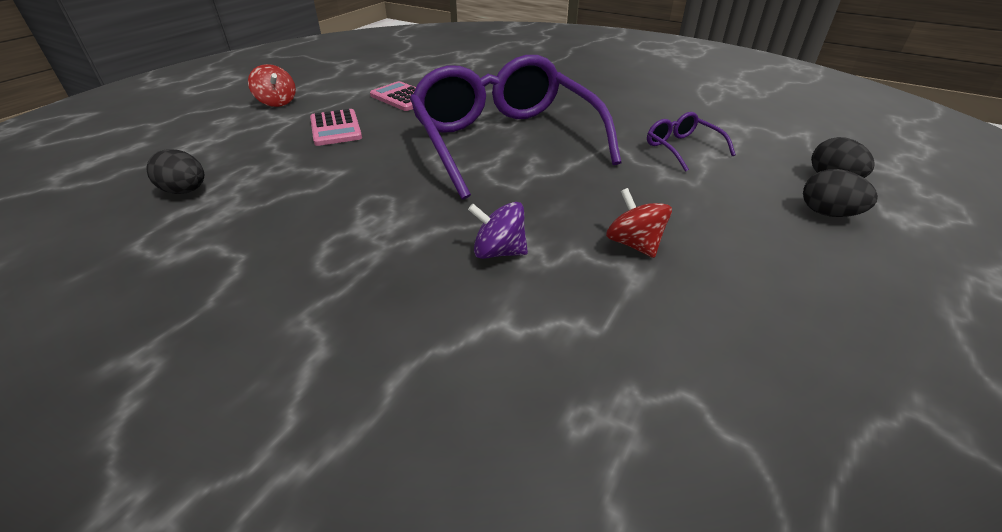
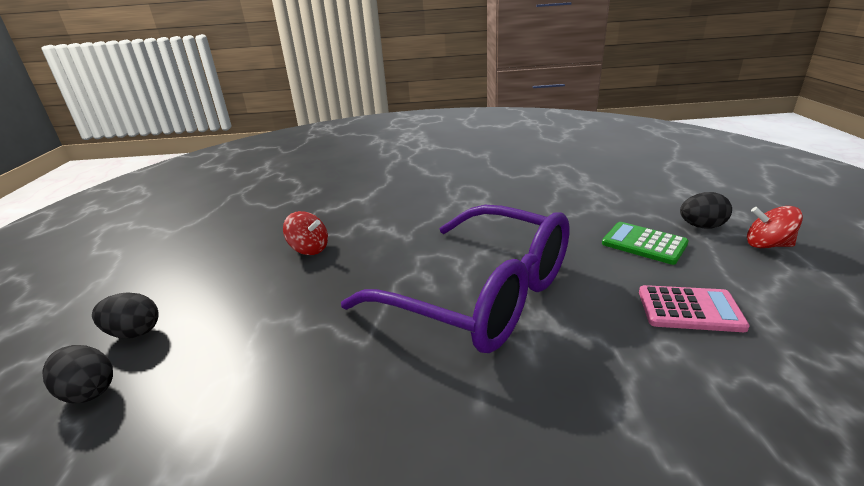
camera: 150 degrees right, 10 degrees down
black egg [146,149,204,194] -> black egg moved to [680,192,732,228]
pink calculator [310,109,362,146] -> green calculator [602,222,689,265]
purple spinning top [468,202,528,259] -> none
purple glasses [647,112,736,172] -> none

